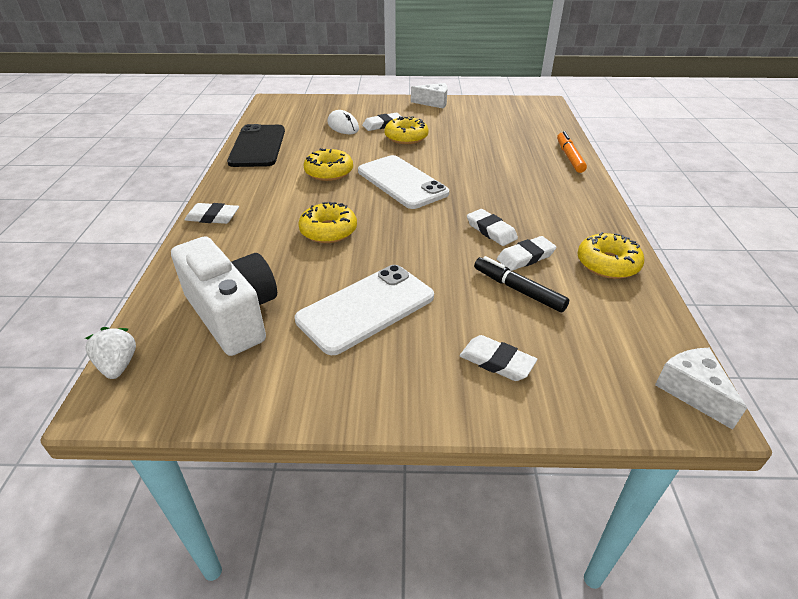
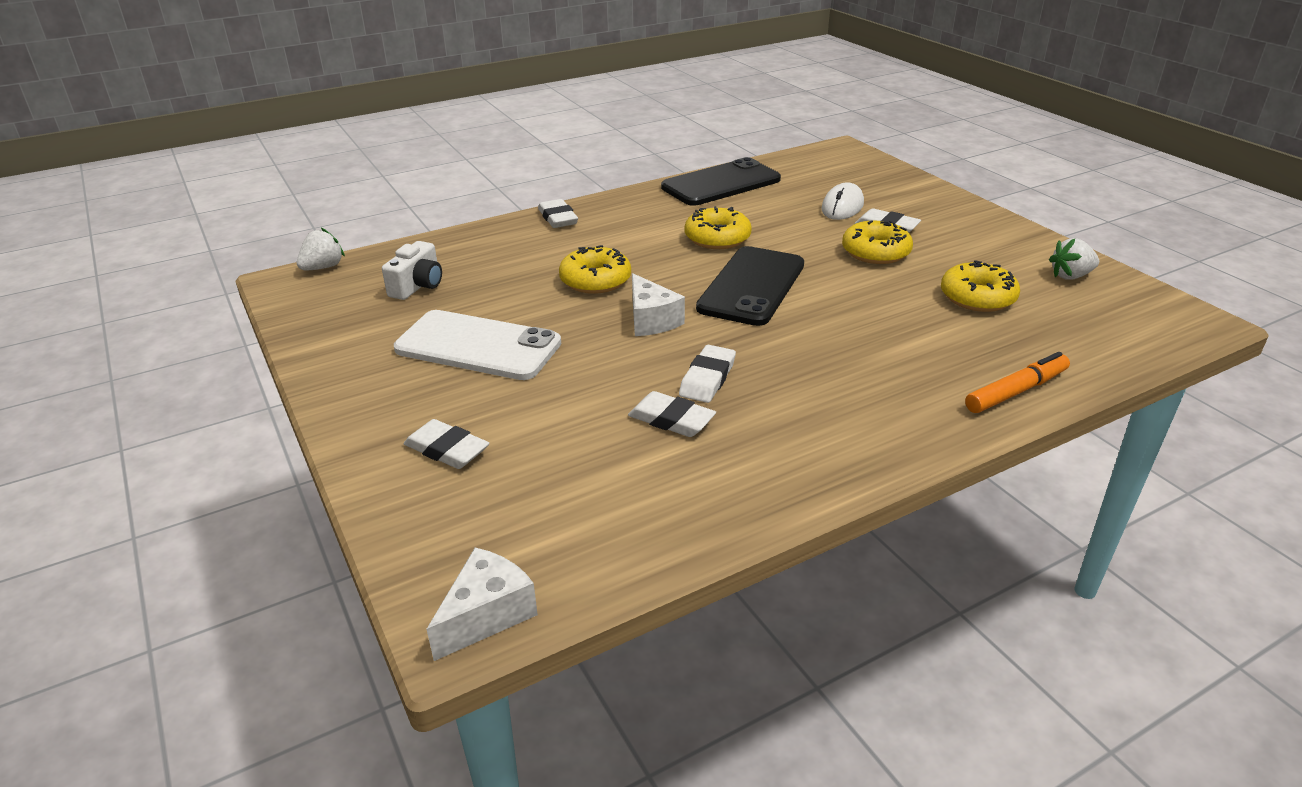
camera: 60 degrees right, 5 degrees down
white camera [171,236,277,356] -> white camera [382,241,442,300], size x0.53
white phone [358,155,449,209] -> black phone [696,246,804,326]
white cheese [411,83,448,109] -> white cheese moved to [632,273,685,336]
white eraser [460,335,537,381] -> white eraser turned 60 degrees counterclockwise [404,419,489,469]
black marker [474,256,569,312] -> none
yellow donut [578,232,645,279] -> yellow donut moved to [941,260,1020,312]
none -> white strawberry [1049,238,1099,280]

